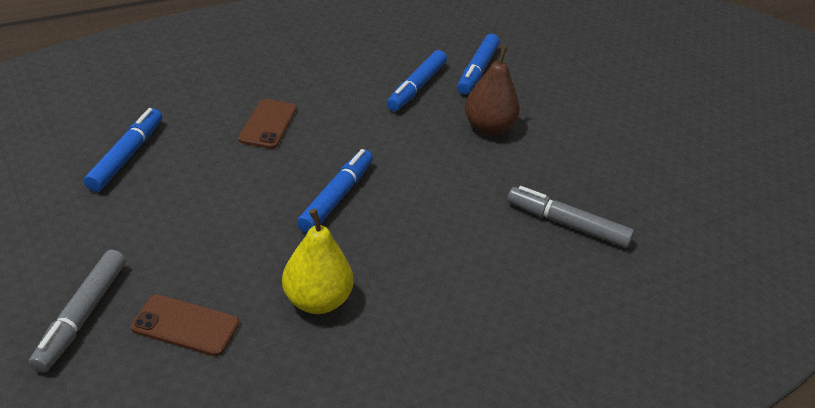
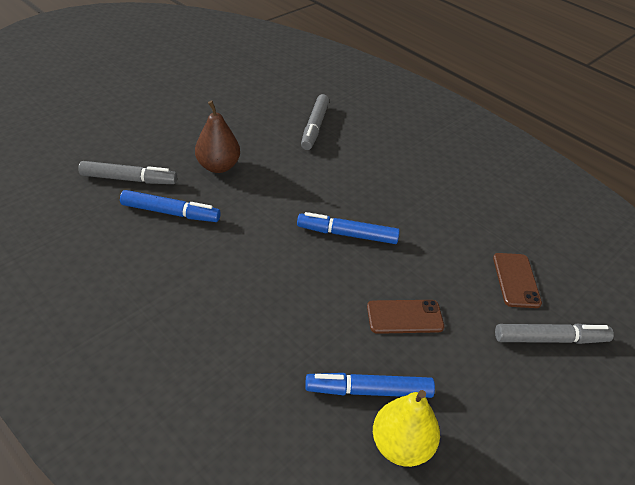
camera: 105 degrees left, 5 degrees up
brown phone [238,99,297,149] -> brown phone moved to [367,300,444,334]
yellow pear [282,209,353,314] -> yellow pear moved to [373,390,440,467]
blue marker [457,34,500,94] -> grey marker [78,161,177,184]

